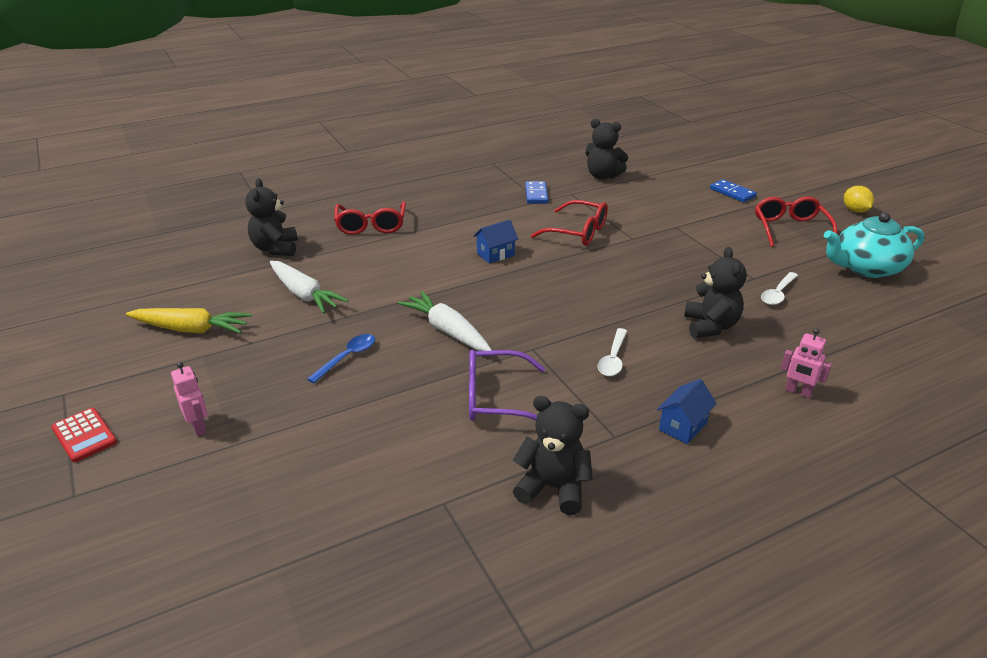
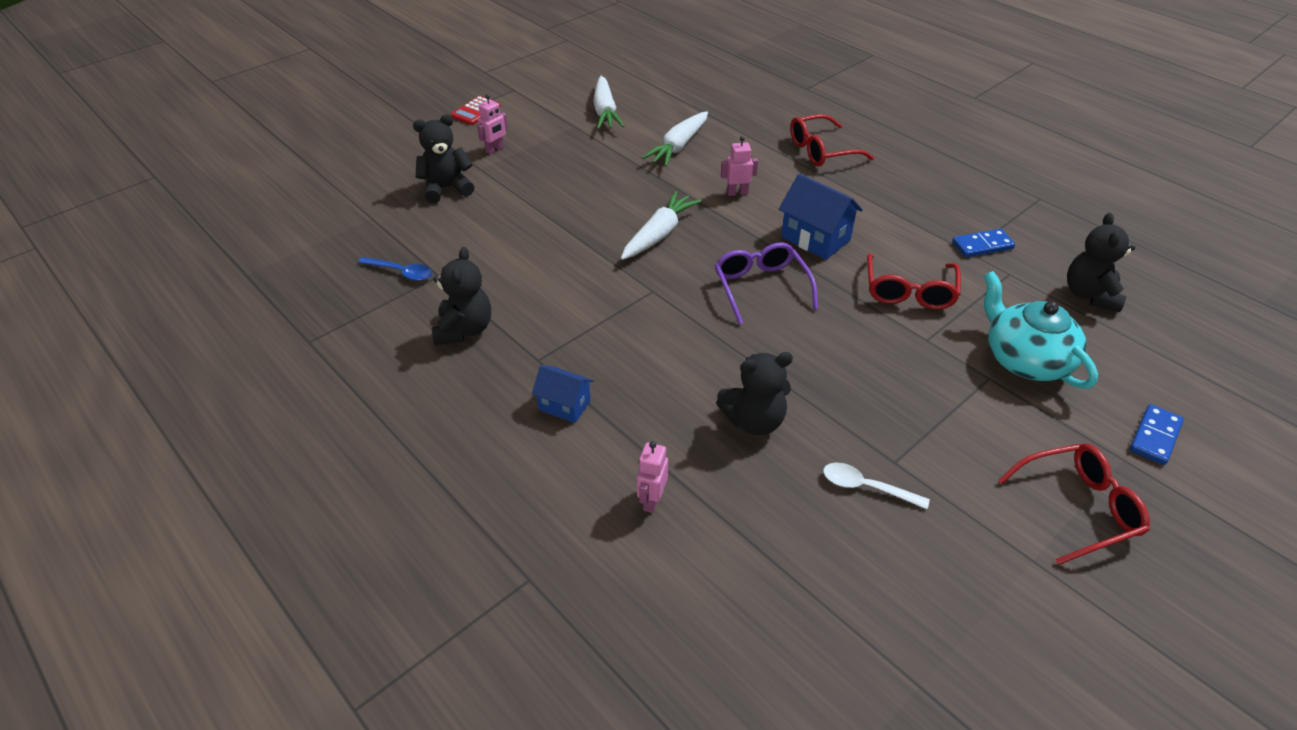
camera: 75 degrees right, 10 degrees up
yellow carrot [126,308,252,333] -> white carrot [593,76,624,129]
black teddy bear [245,178,298,256] -> black teddy bear moved to [413,114,474,203]
blue spoon [307,334,375,383] -> blue spoon moved to [358,257,432,281]
purple glasses [469,350,545,421] -> purple glasses moved to [715,242,818,325]
blue house [474,220,518,264] -> blue house [779,173,863,260], size x1.60
white spoon [598,328,627,376] -> none
turquoise teapot [824,212,924,278] -> turquoise teapot moved to [984,271,1098,389]
yellow lemon [844,186,874,213] -> none
none -> pink robot [721,136,758,196]

